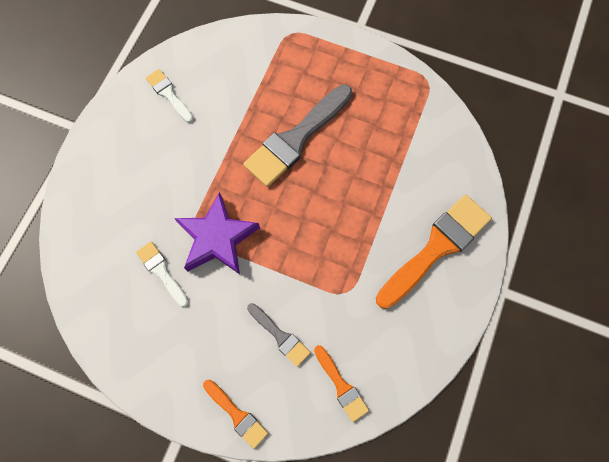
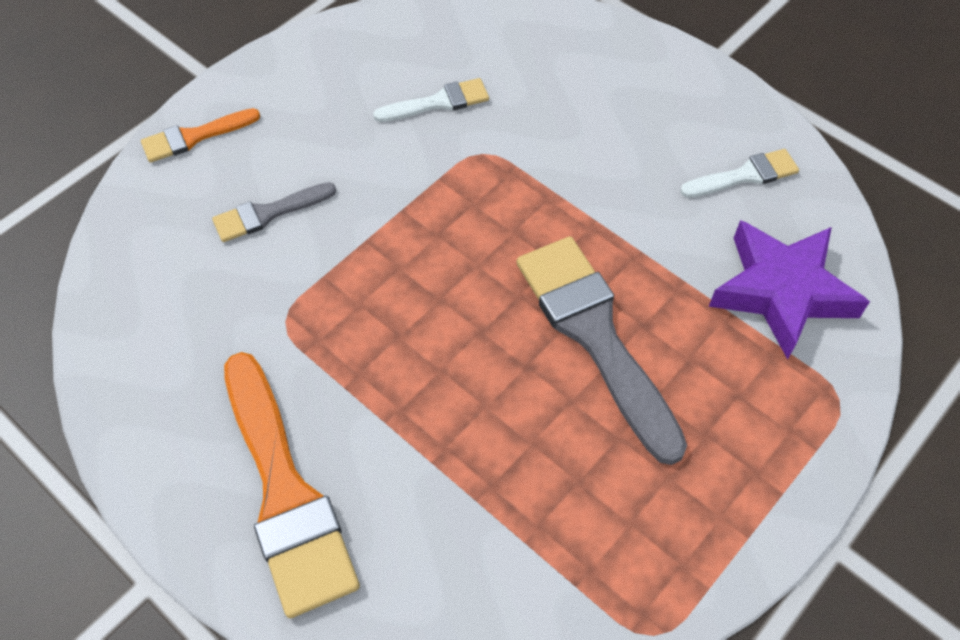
camera: 110 degrees right, 15 degrees down
purple star [174,192,260,274] -> purple star moved to [709,220,870,360]
orange brush [314,345,369,422] -> none

